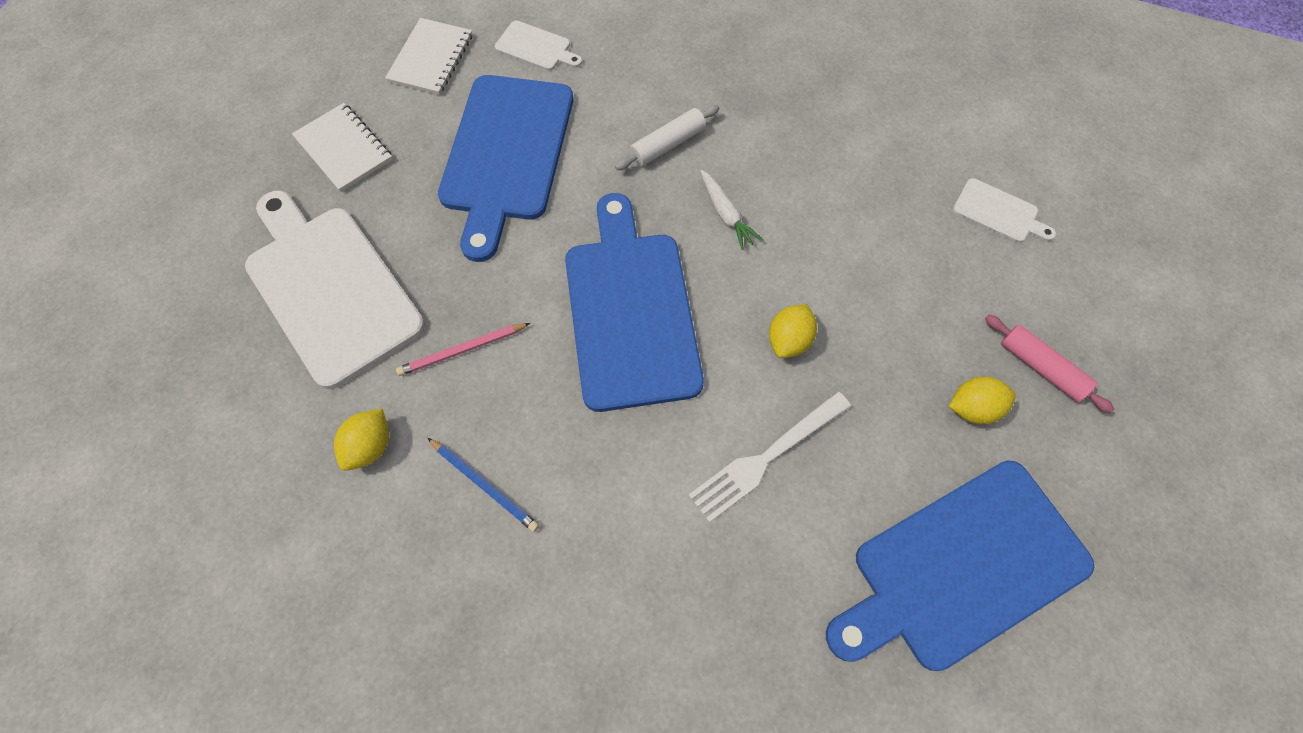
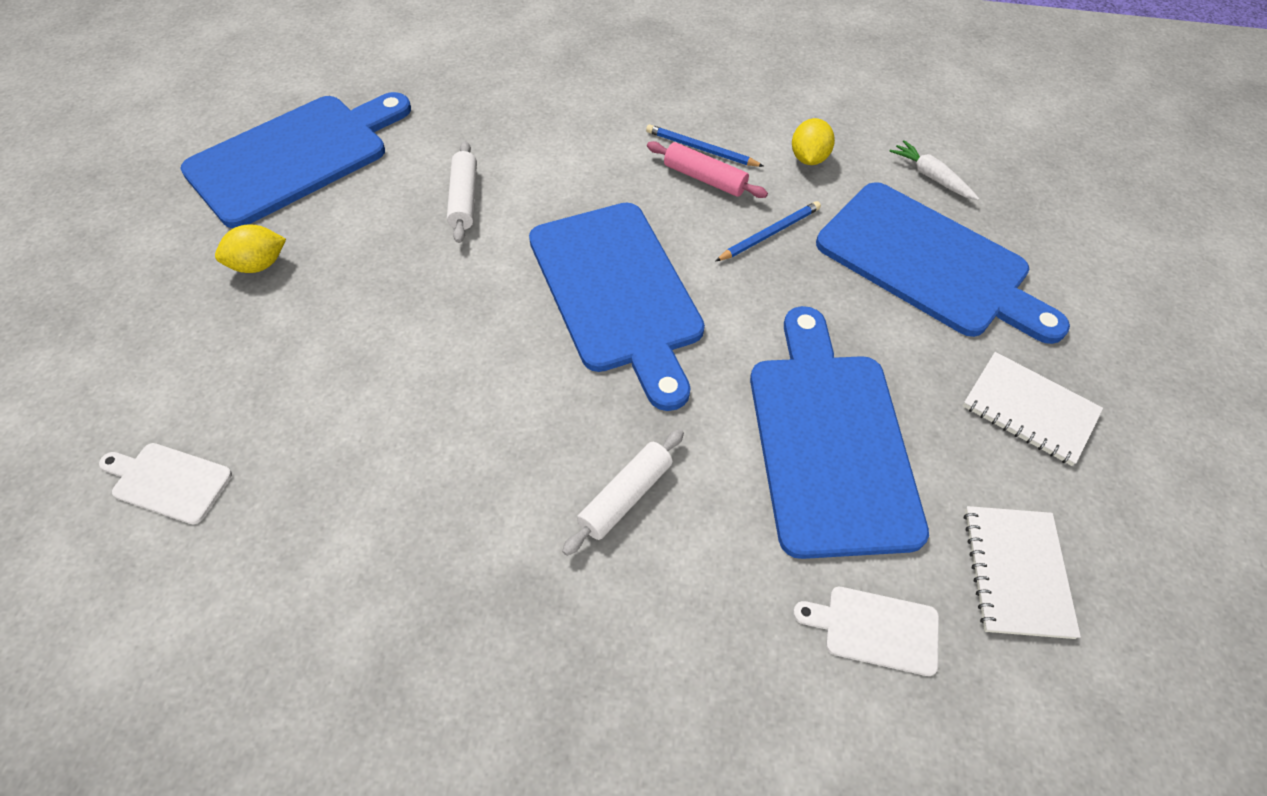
camera: 165 degrees right, 10 degrees down
white cutting board [245,190,425,389] -> blue cutting board [816,182,1070,344]
pink pencil [396,323,530,376] -> blue pencil [716,201,821,261]
white fork [688,391,851,522] -> white rolling pin [447,141,477,243]
white carrot [701,170,763,250] -> white carrot moved to [889,140,979,200]
yellow lemon [769,304,817,358] -> none
pink rolling pin [985,314,1115,413] -> pink rolling pin moved to [647,141,768,198]

